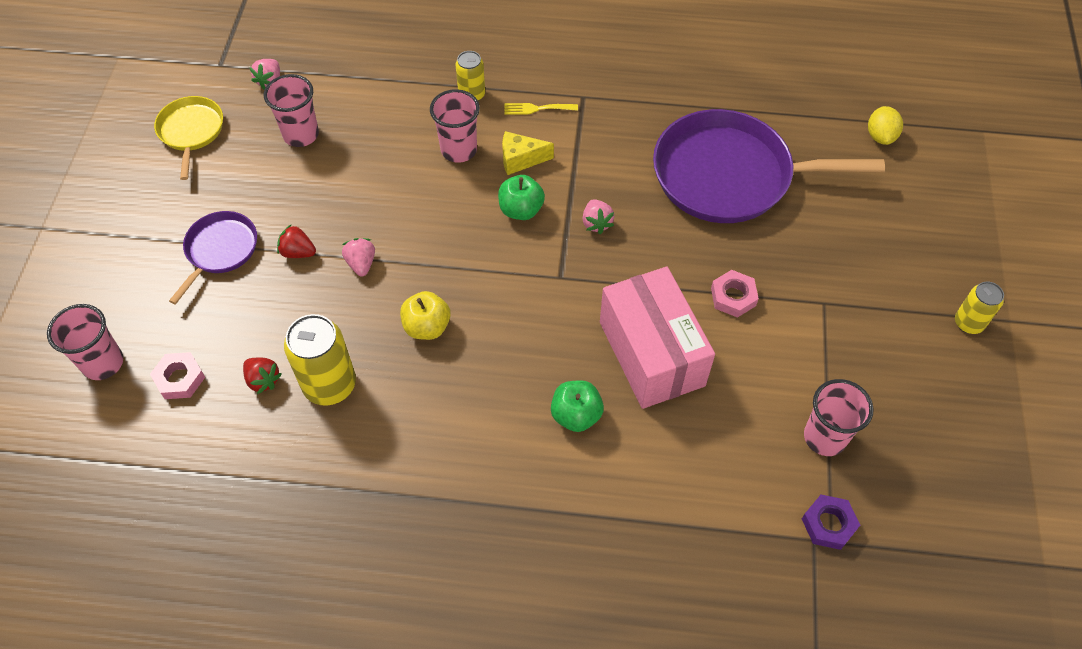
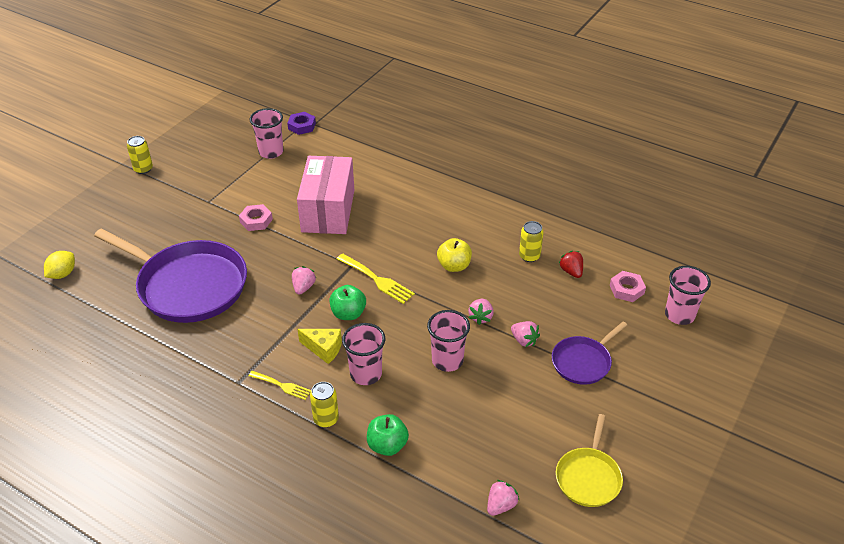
camera: 155 degrees left, 15 degrees down
pink cup [264,74,319,147] -> pink cup moved to [427,310,470,372]
red strawberry [277,224,316,258] -> pink strawberry [511,321,540,347]
yellow can [284,314,356,406] -> yellow can [519,221,544,262], size x0.59
green apple [551,380,604,432] -> green apple moved to [367,414,409,456]
none -> yellow fork [337,254,415,304]

